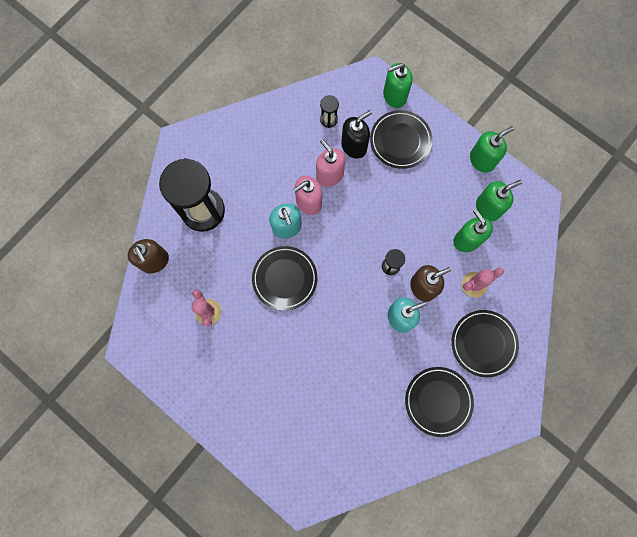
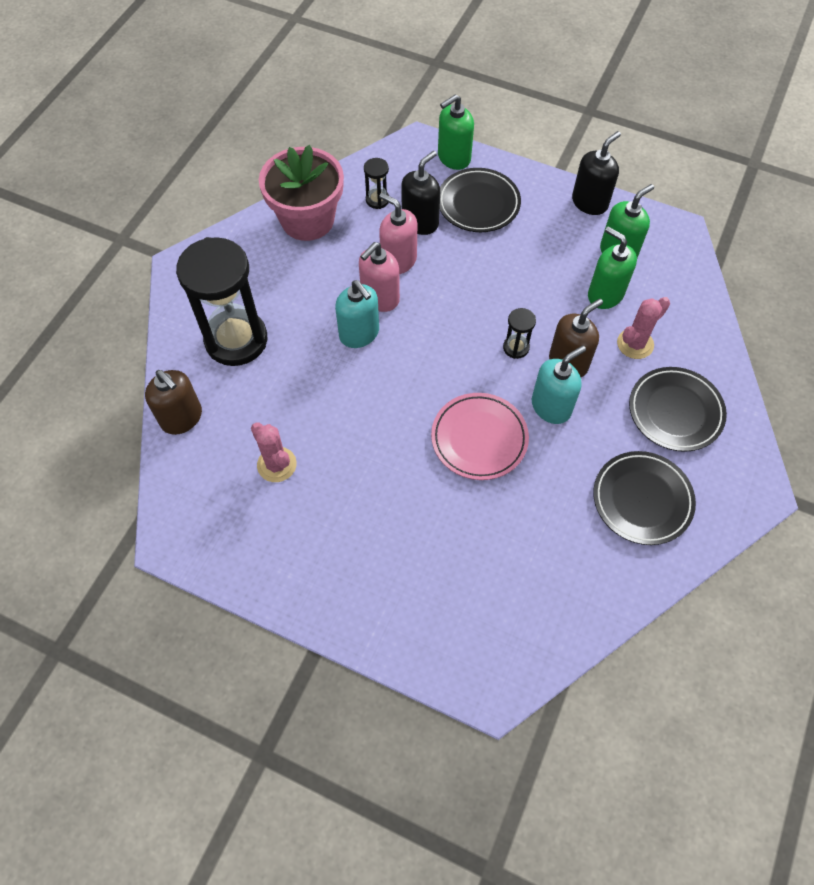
camera: 15 degrees left, 15 degrees down
black plate [252,246,317,311] -> none
green soap dispenser [470,126,514,173] -> black soap dispenser [572,131,621,215]
none -> pink flower pot [259,145,344,241]
none -> pink plate [431,393,529,480]

